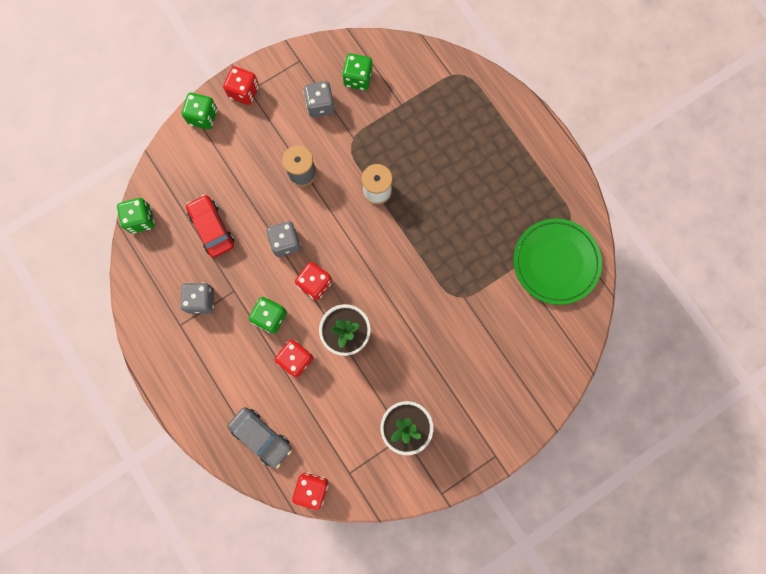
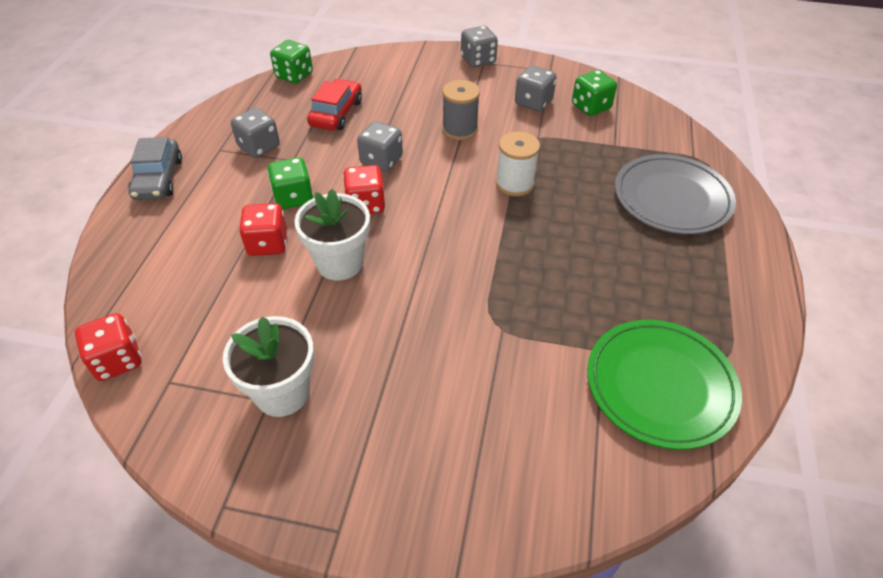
camera: 45 degrees right, 30 degrees down
green dice [182,93,217,130] -> none
red dice [223,66,259,105] -> grey dice [461,26,498,68]
grey car [228,407,292,468] -> grey car moved to [128,137,182,200]
none -> grey plate [615,154,736,234]

